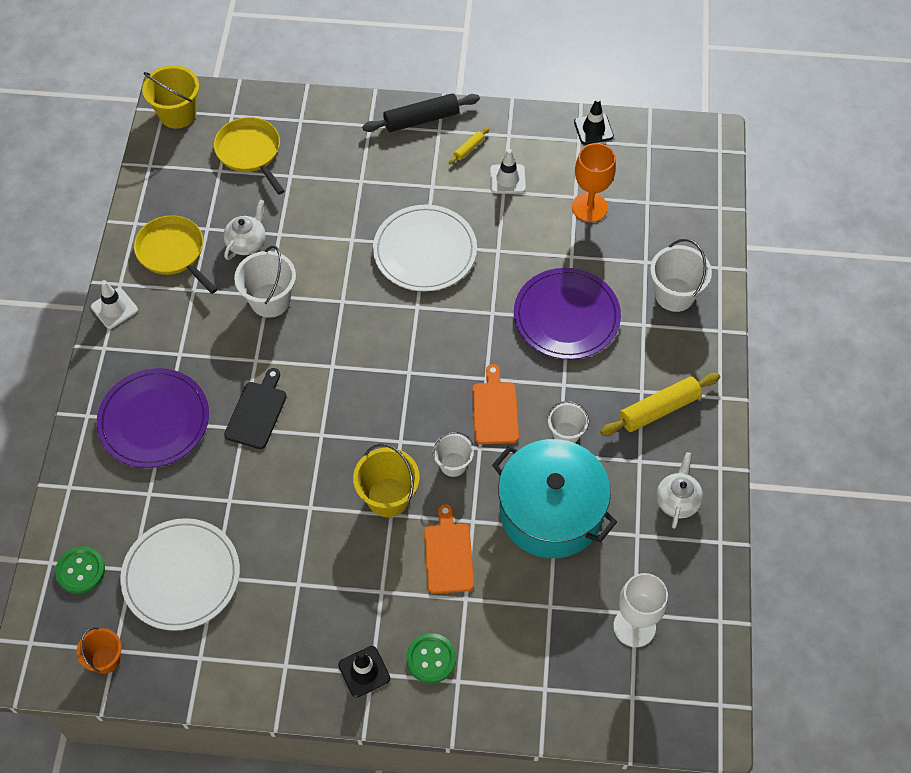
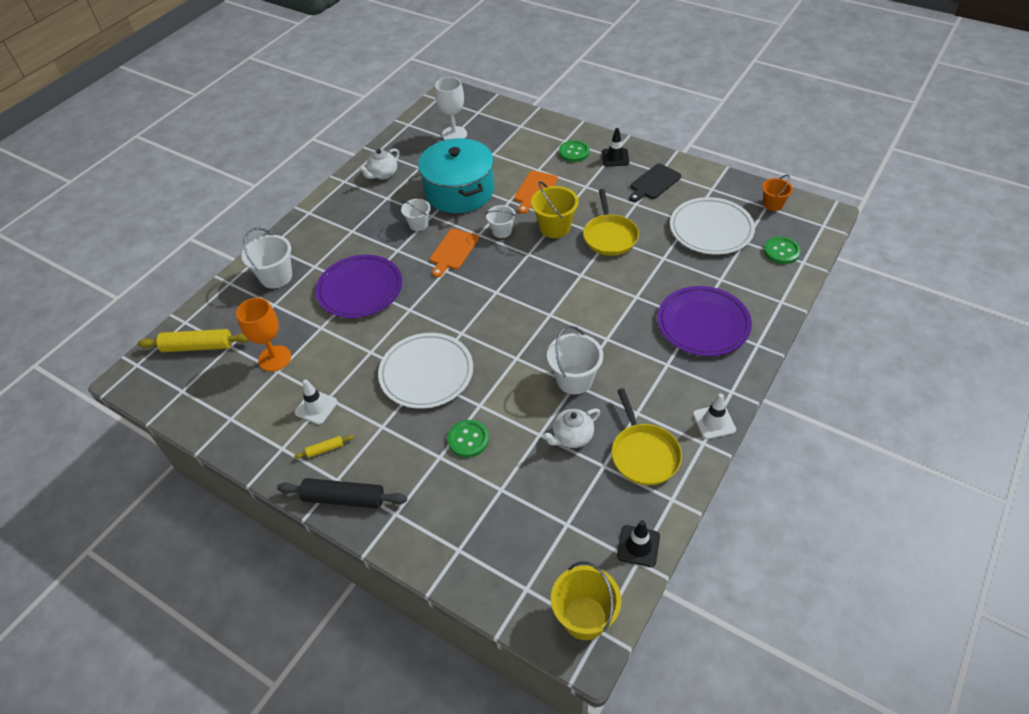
camera: 150 degrees left, 10 degrees down
yellow pan [214,117,285,195] -> yellow pan moved to [583,189,639,256]
black cutting board [224,368,287,449] -> black cutting board moved to [629,164,681,202]
black traffic cone [574,98,614,145] -> black traffic cone moved to [617,520,660,567]
yellow rolling pin [600,373,720,436] -> yellow rolling pin moved to [137,329,250,352]
none -> green button [447,420,489,458]

